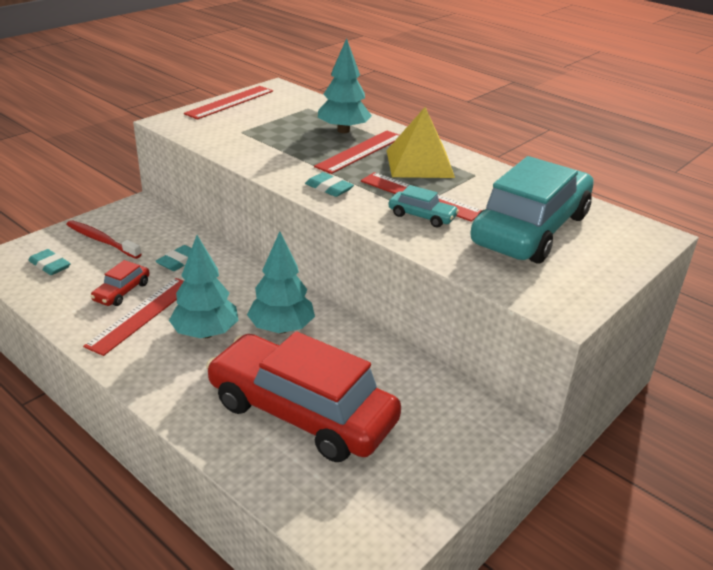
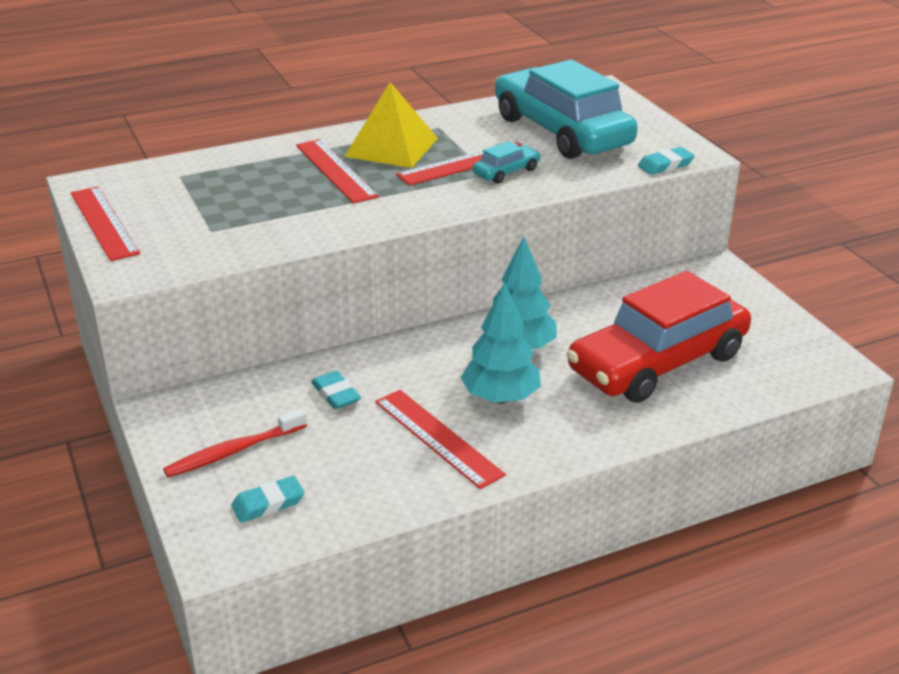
camera: 65 degrees left, 0 degrees up
red car [90,260,150,306] -> none
turquoise eraser [305,172,354,197] -> turquoise eraser moved to [638,147,695,175]
turquoise tree [318,38,372,133] -> none

